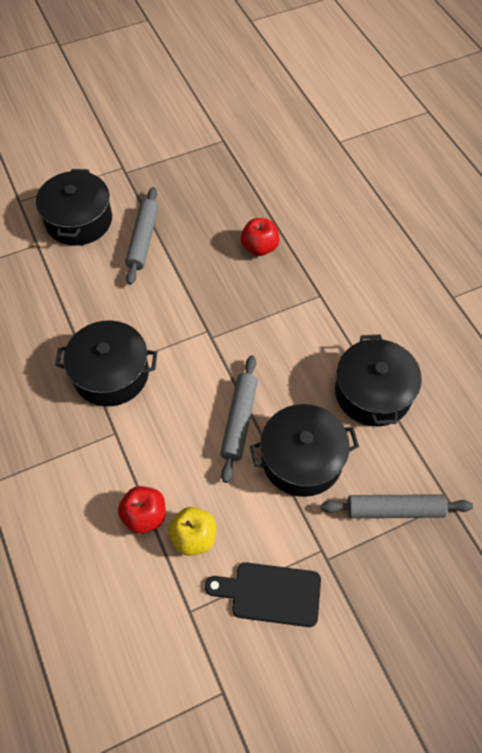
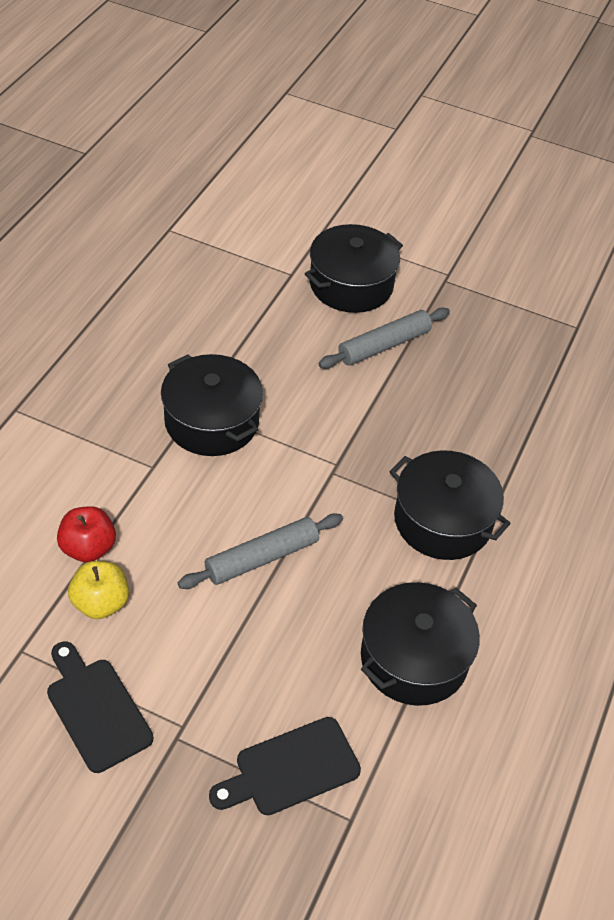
camera: 45 degrees right, 10 degrees down
red apple [241,218,280,256] -> none
black pot [250,404,359,497] -> black pot moved to [389,450,511,560]
grey rolling pin [321,494,473,518] -> black cutting board [209,717,361,815]

